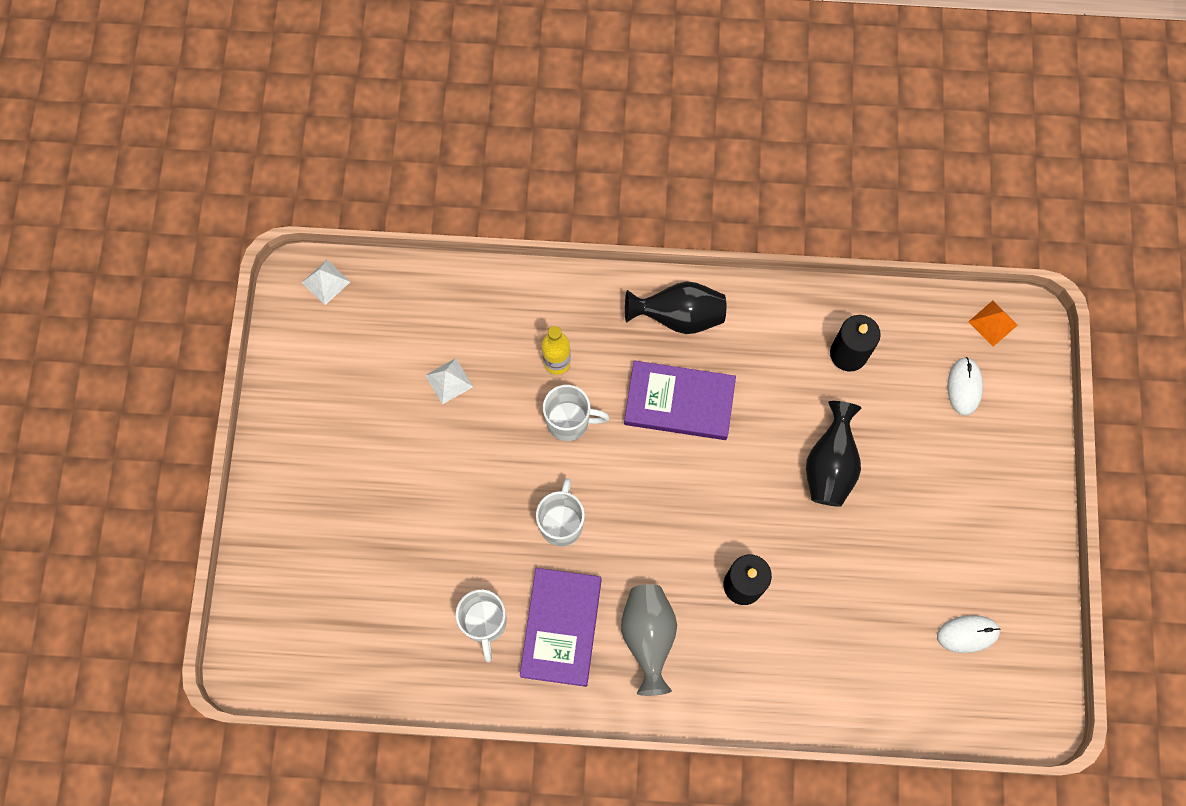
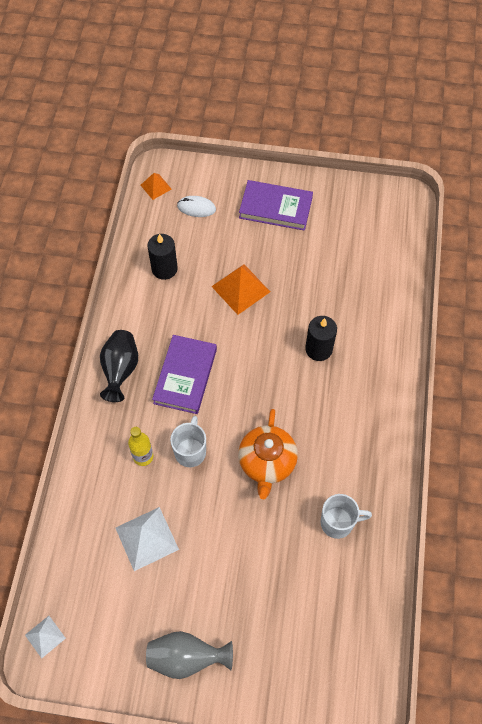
camera: 85 degrees left, 10 degrees down
white pyramid [425,358,473,405] -> white pyramid [116,507,179,571], size x1.73
purple book [520,568,602,687] -> purple book moved to [239,180,313,231]
white mug [536,478,585,547] -> orange teapot [238,409,298,499]
grey vase [621,584,677,696] -> grey vase moved to [146,631,233,679]
black vase [806,401,862,507] -> orange pyramid [211,264,270,315]
white mouse [937,615,1001,653] -> none

